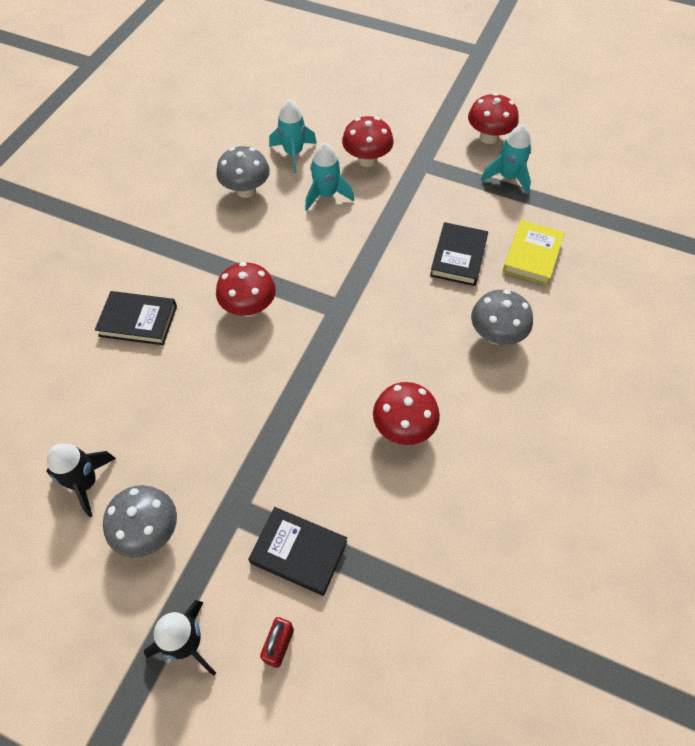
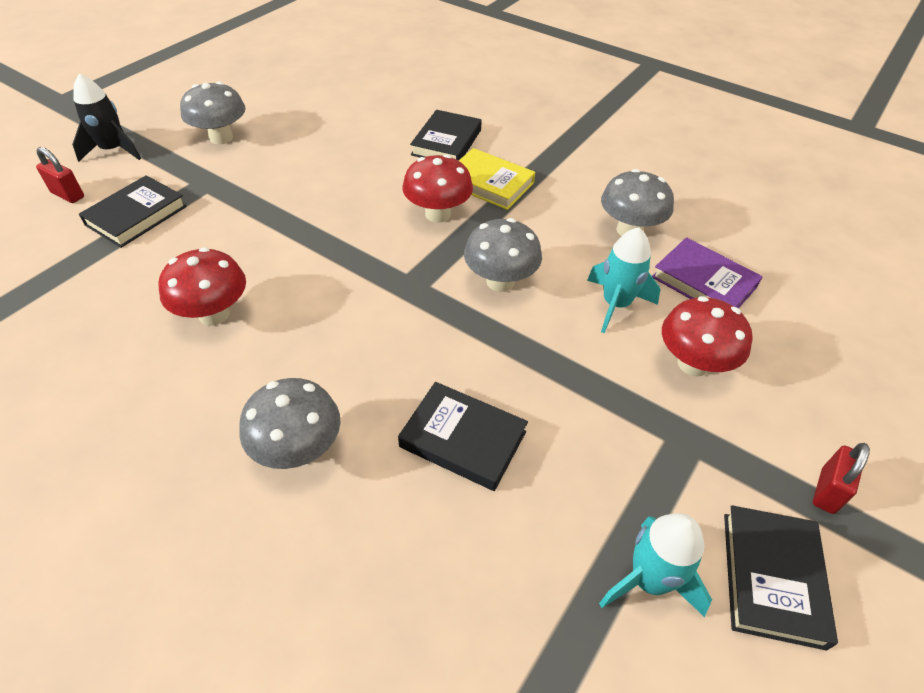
camera: 100 degrees right, 10 degrees down
black rocket [46,443,116,517] -> none
turquoise rocket [269,100,317,173] -> purple book [652,237,763,308]
red mushroom [468,93,519,144] -> black book [724,505,838,650]
yellow book [503,220,565,285] -> yellow book moved to [459,148,535,210]
none -> grey mushroom [464,218,542,292]
none -> red padlock [813,443,870,514]

